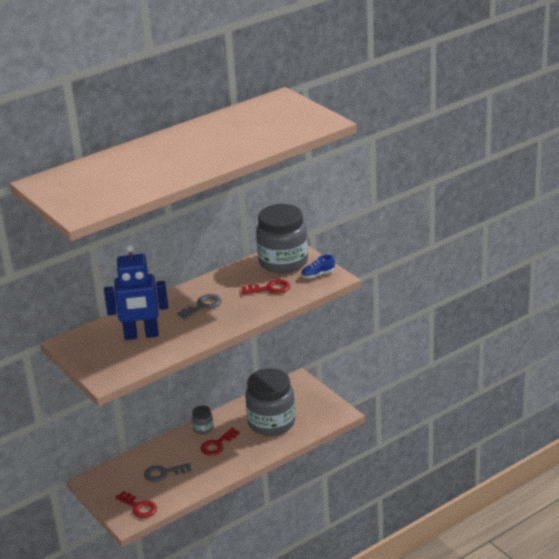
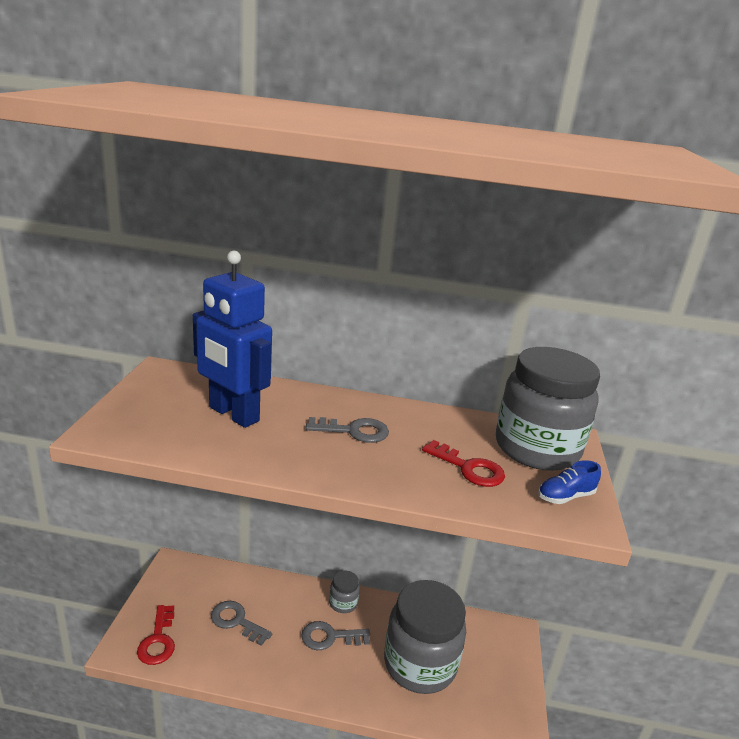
camera: 40 degrees right, 5 degrees down
red key [201,428,240,456] -> grey key [301,621,370,650]
blue shoe [301,255,335,278] -> blue shoe turned 45 degrees counterclockwise [538,460,601,504]

